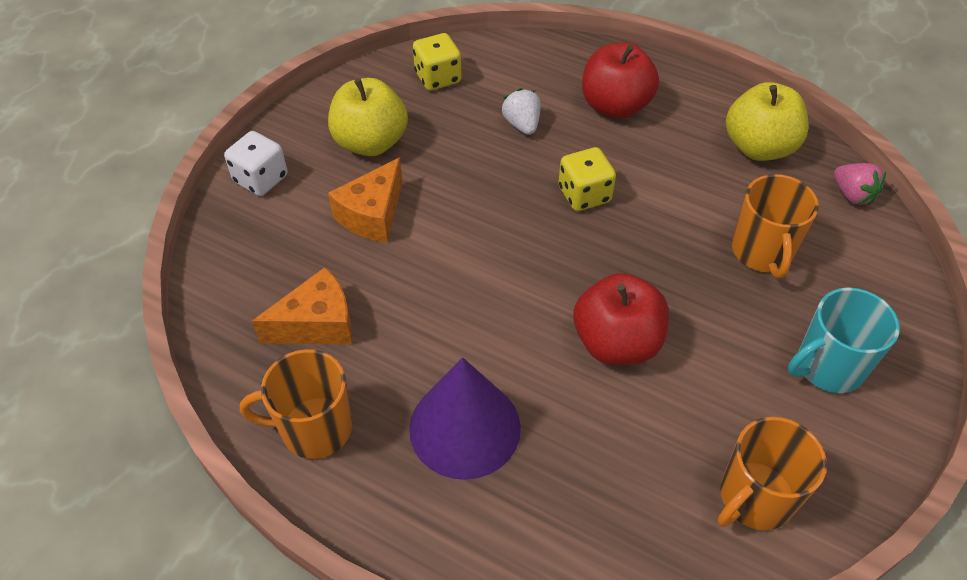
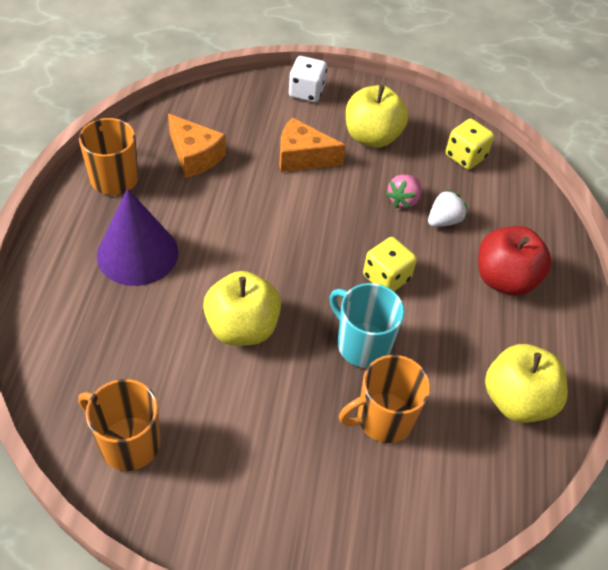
camera: 65 degrees right, 0 degrees up
red apple [574,273,669,365] -> yellow apple [203,271,281,346]
turquoise mug [788,287,900,393] -> turquoise mug moved to [329,283,405,368]
pink strawberry [834,163,886,205] -> pink strawberry moved to [386,175,421,208]

